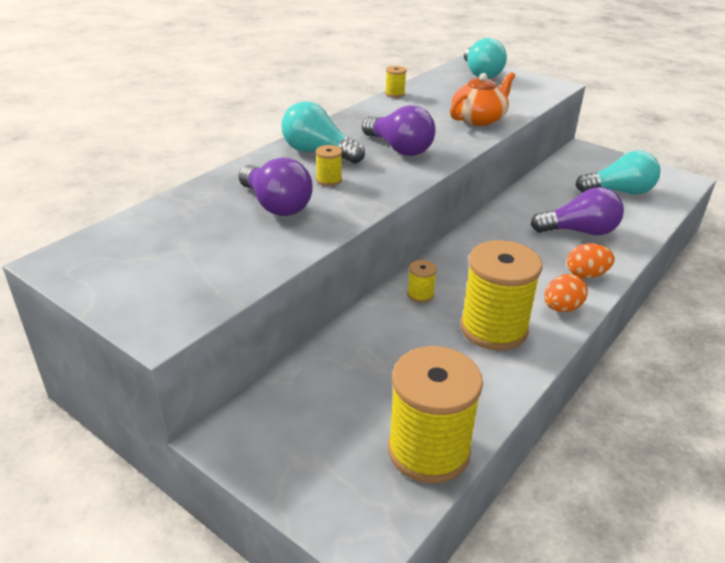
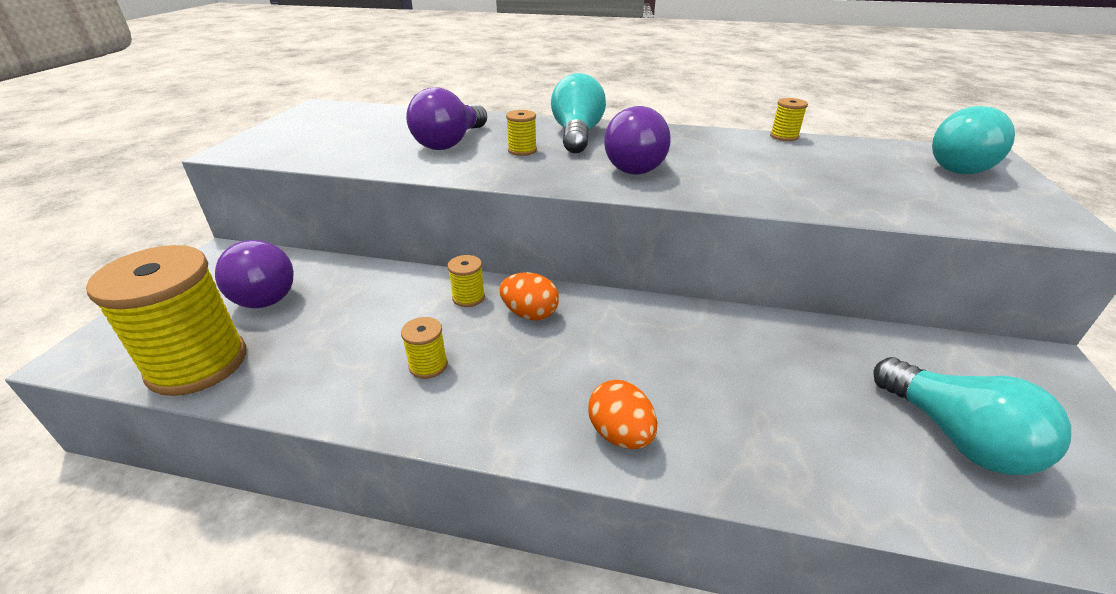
camera: 65 degrees right, 0 degrees up
orange teapot [450,72,515,126] -> none
yellow spool [460,240,542,350] -> yellow spool [401,317,448,379], size x0.42
purple light bulb [531,187,624,235] -> purple light bulb moved to [215,240,294,308]
orange egg [544,274,588,312] -> orange egg moved to [500,272,559,321]

